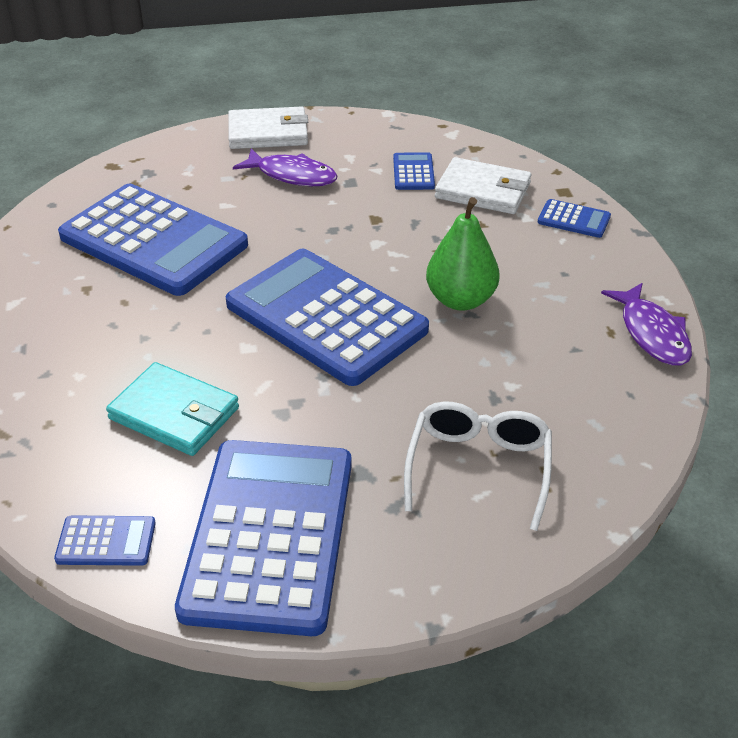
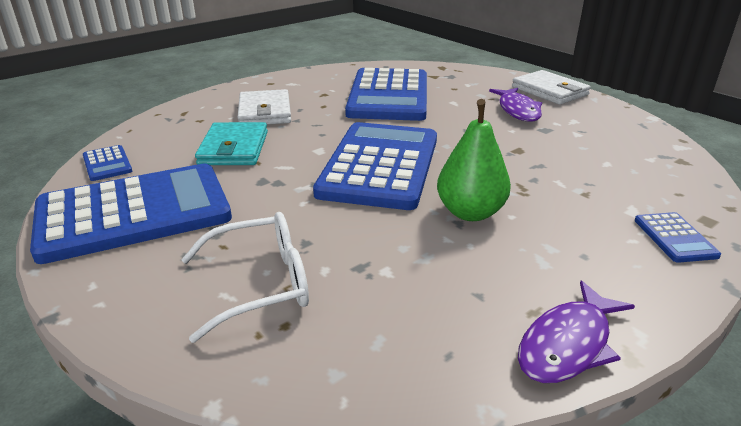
camera: 60 degrees right, 10 degrees down
blue calculator [393,152,435,190] -> none
white wallet [435,157,532,214] -> white wallet moved to [237,89,291,124]

